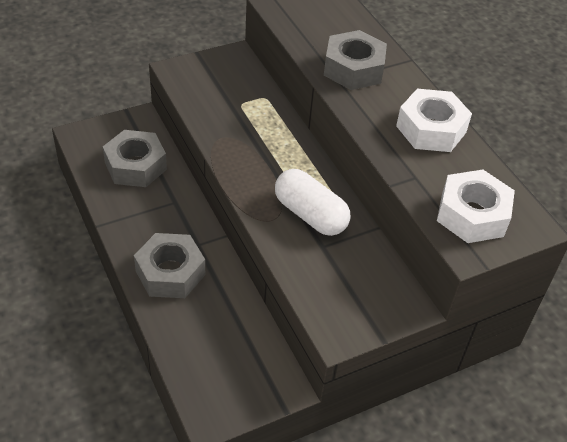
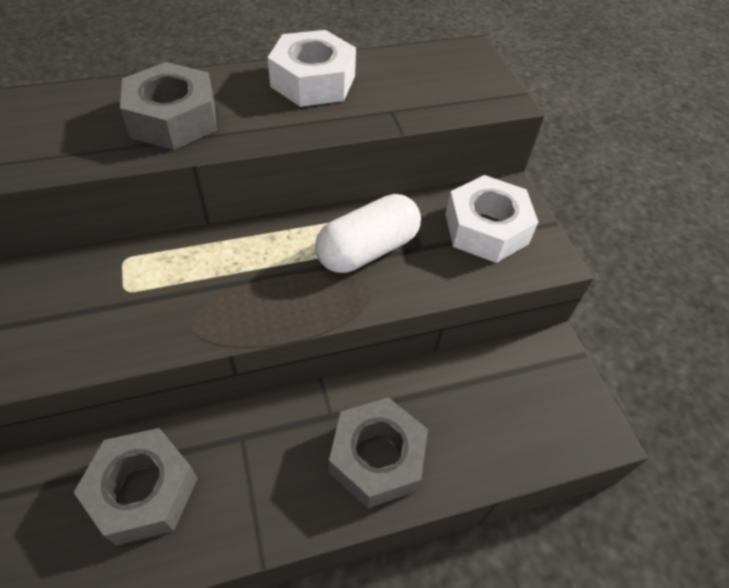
camera: 80 degrees left, 5 degrees up
white nut [437,170,515,243] -> white nut moved to [445,175,538,263]

